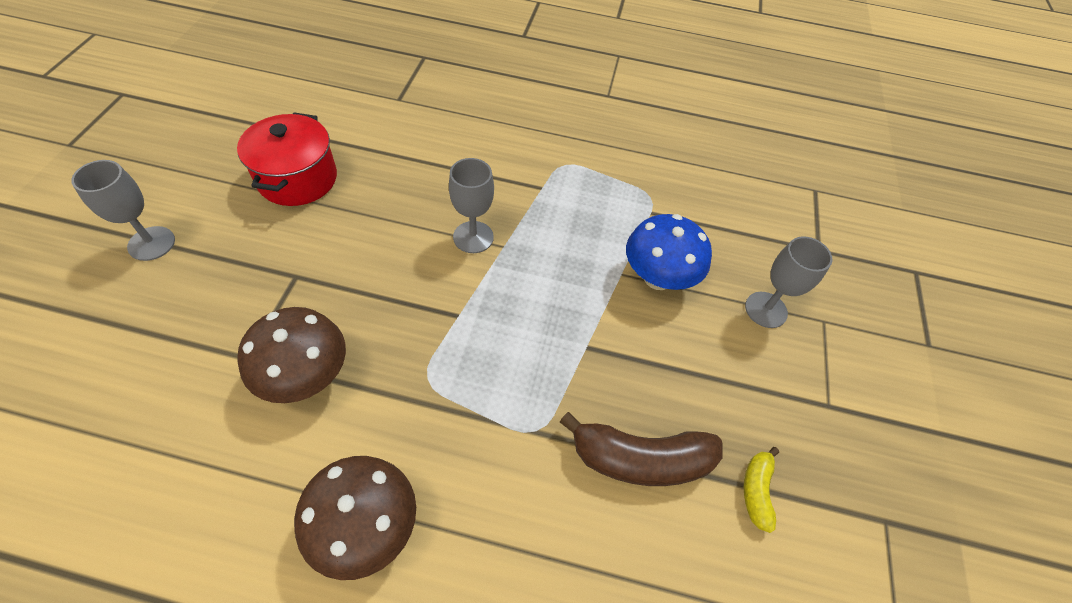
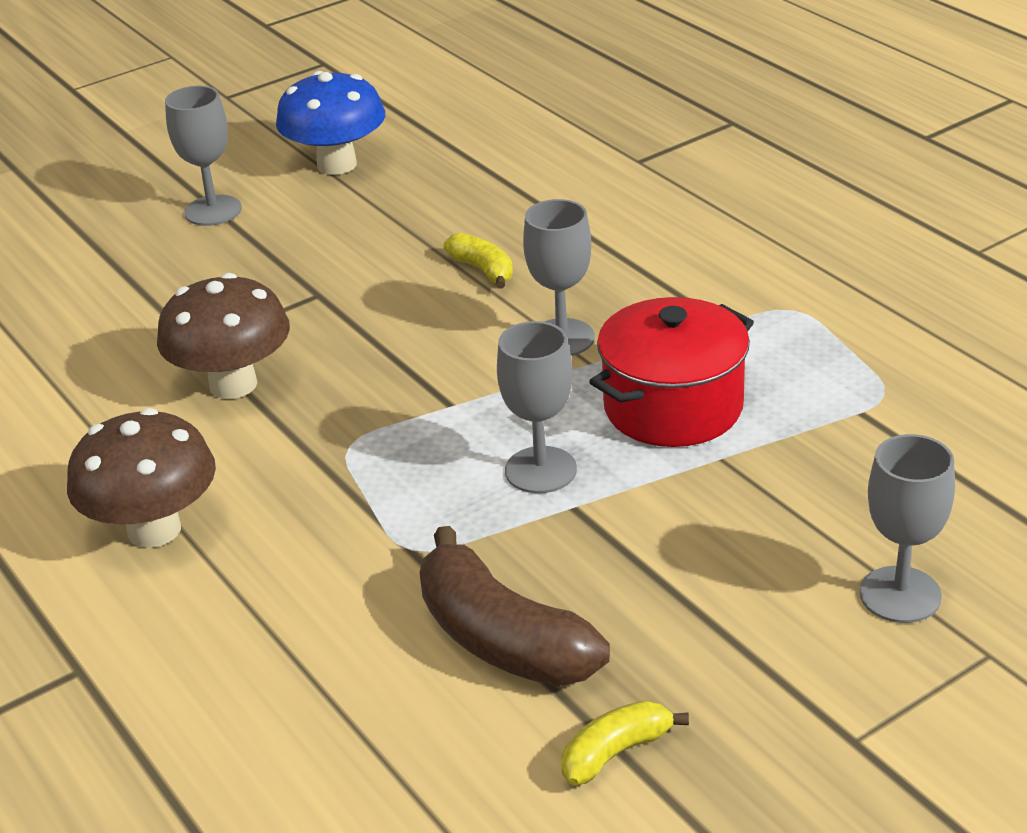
camera: 50 degrees right, 20 degrees down
red pot [237,113,337,206] -> red pot moved to [589,297,754,447]
blue mushroom [626,214,712,290] -> blue mushroom moved to [276,71,385,175]
none -> yellow banana [443,233,513,289]
none -> grey goblet [497,321,577,493]

